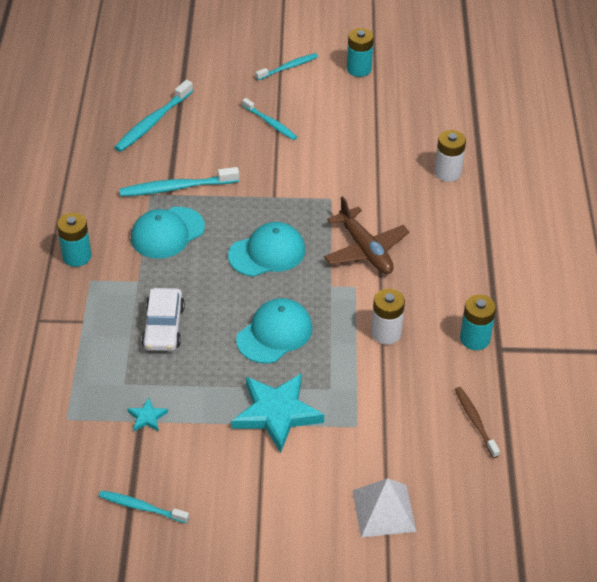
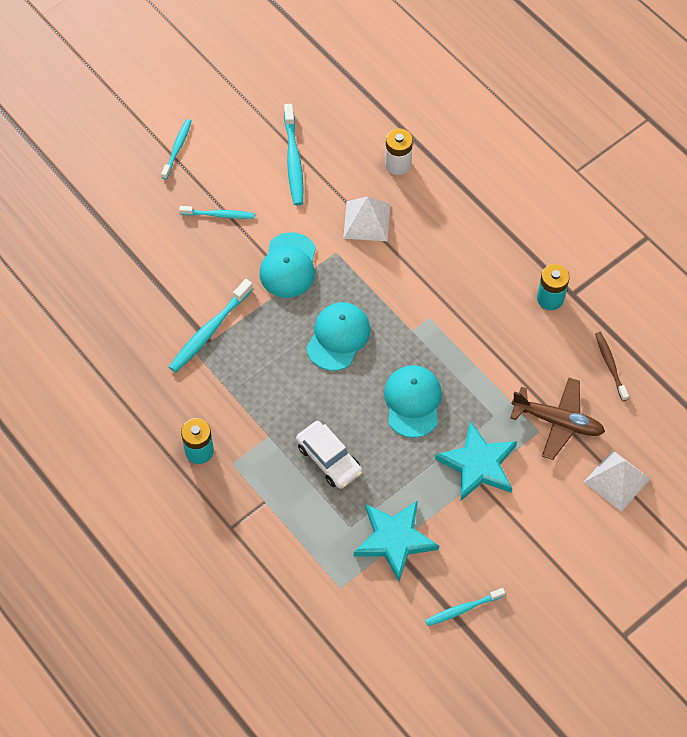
camera: 40 degrees left, 15 degrees up
turquoise toothbrush [114,80,193,152] -> turquoise toothbrush moved to [284,104,303,206]
turquoise star [128,398,168,432] -> turquoise star [354,500,439,581], size x2.28
turquoise cap [131,207,205,259] -> turquoise cap moved to [260,232,316,298]
brown plane [324,196,409,274] -> brown plane moved to [510,378,605,460]
turquoise battery [347,28,374,77] -> none
white battery [371,289,405,344] -> none
brown toothbrush [455,387,500,458] -> brown toothbrush turned 45 degrees clockwise [595,332,629,401]
none -> white pyramid [343,196,390,241]

